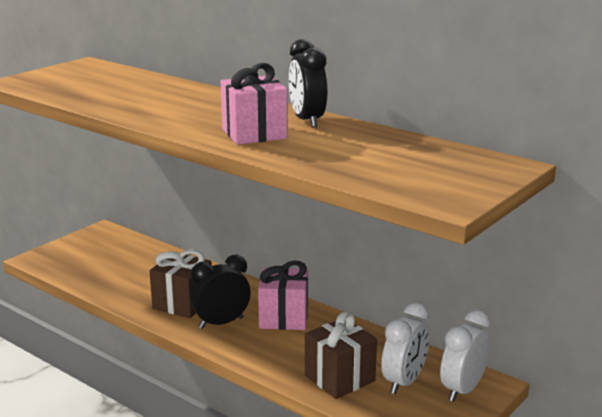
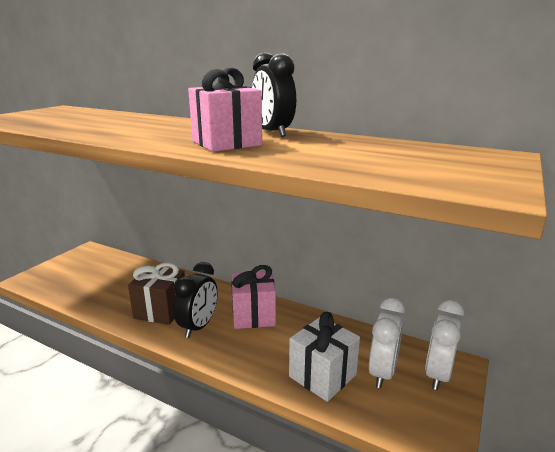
camera: 10 degrees left, 0 degrees up
black clock [190,255,251,329] -> black clock turned 150 degrees clockwise [173,262,218,338]
brown gift [305,311,377,399] -> white gift [289,312,360,402]

